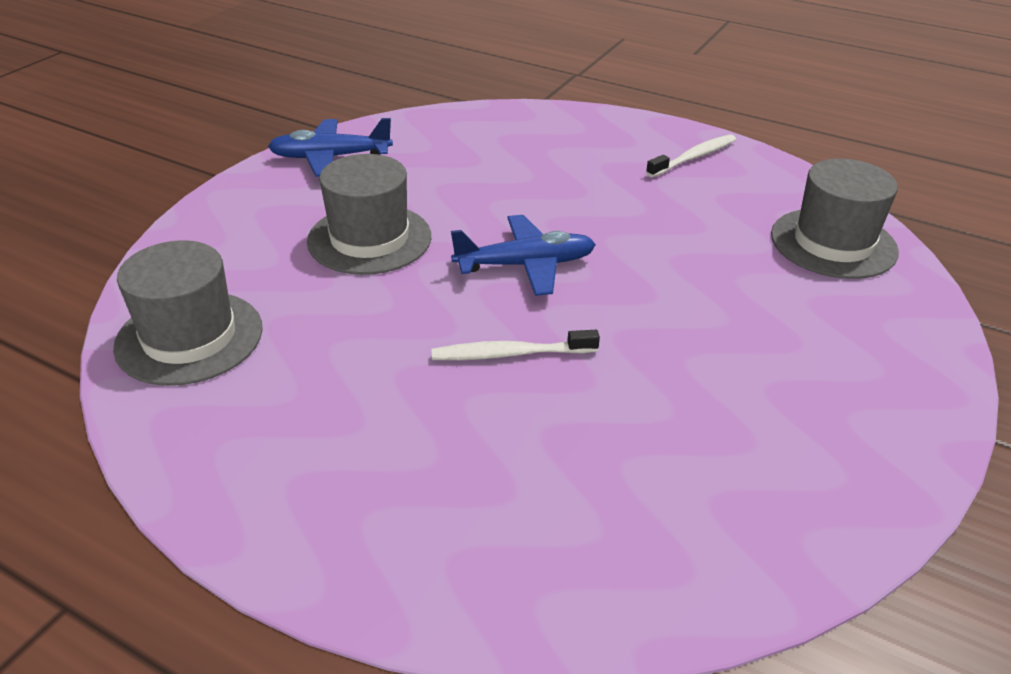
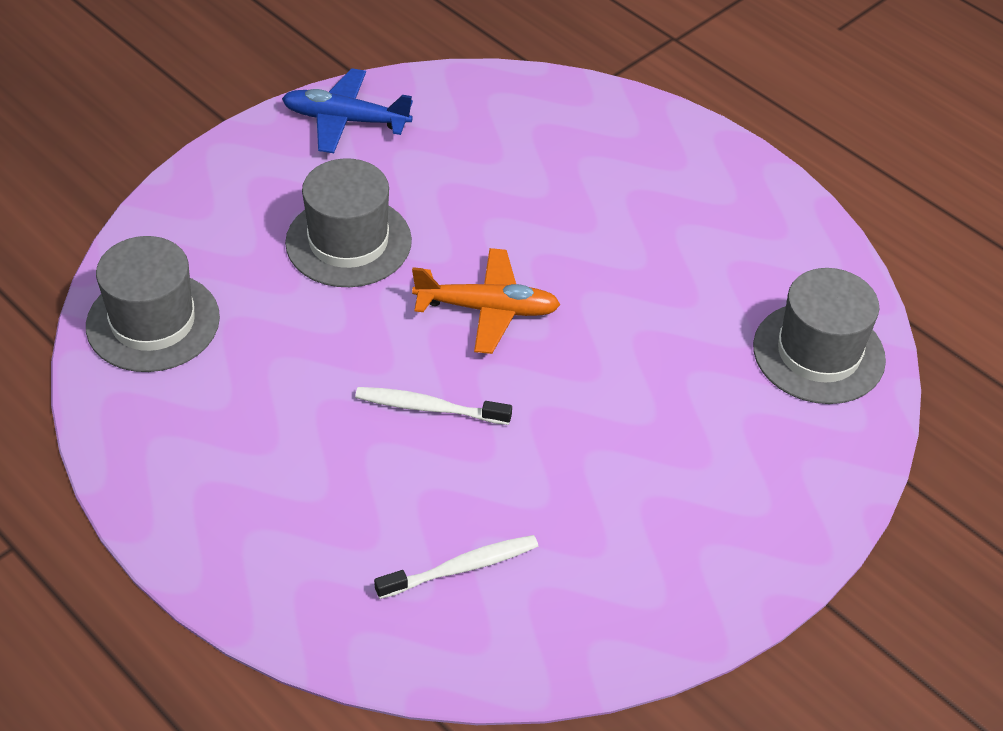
camera: 15 degrees right, 10 degrees up
blue plane [451,215,596,296] -> orange plane [412,248,561,354]
white toothbrush [646,134,736,177] -> white toothbrush moved to [374,535,538,599]

